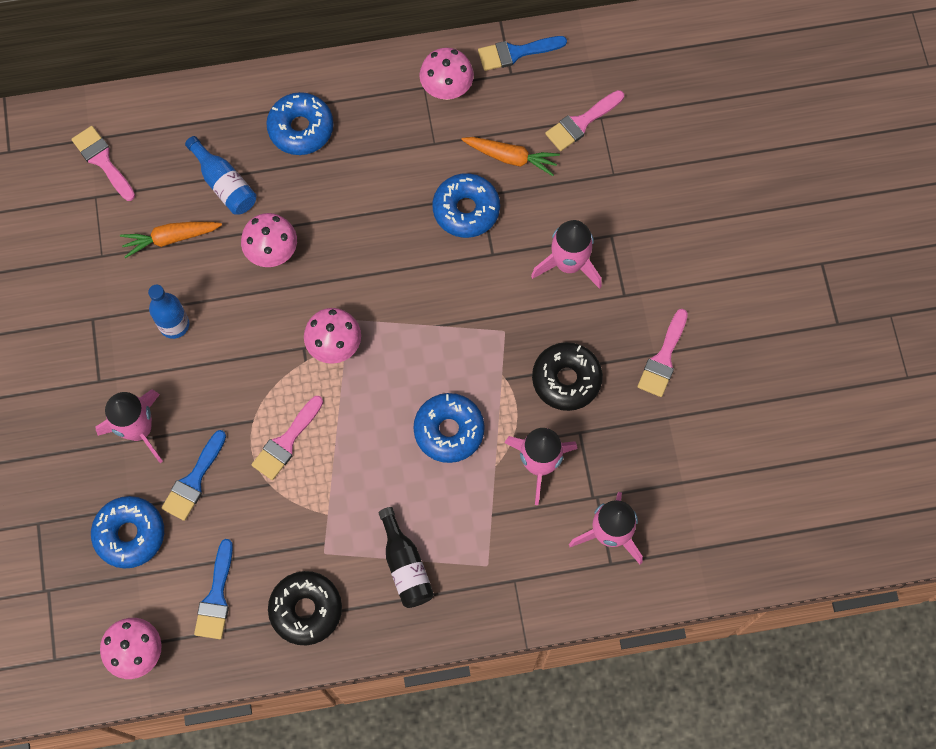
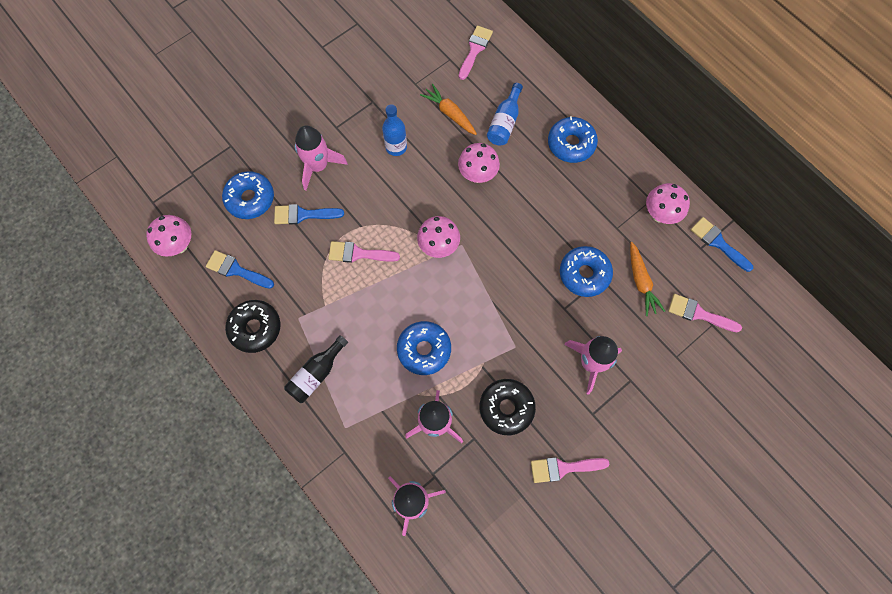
camera: 60 degrees right, 0 degrees up
blue brush [194,539,233,639] -> blue brush turned 45 degrees clockwise [206,250,274,289]

